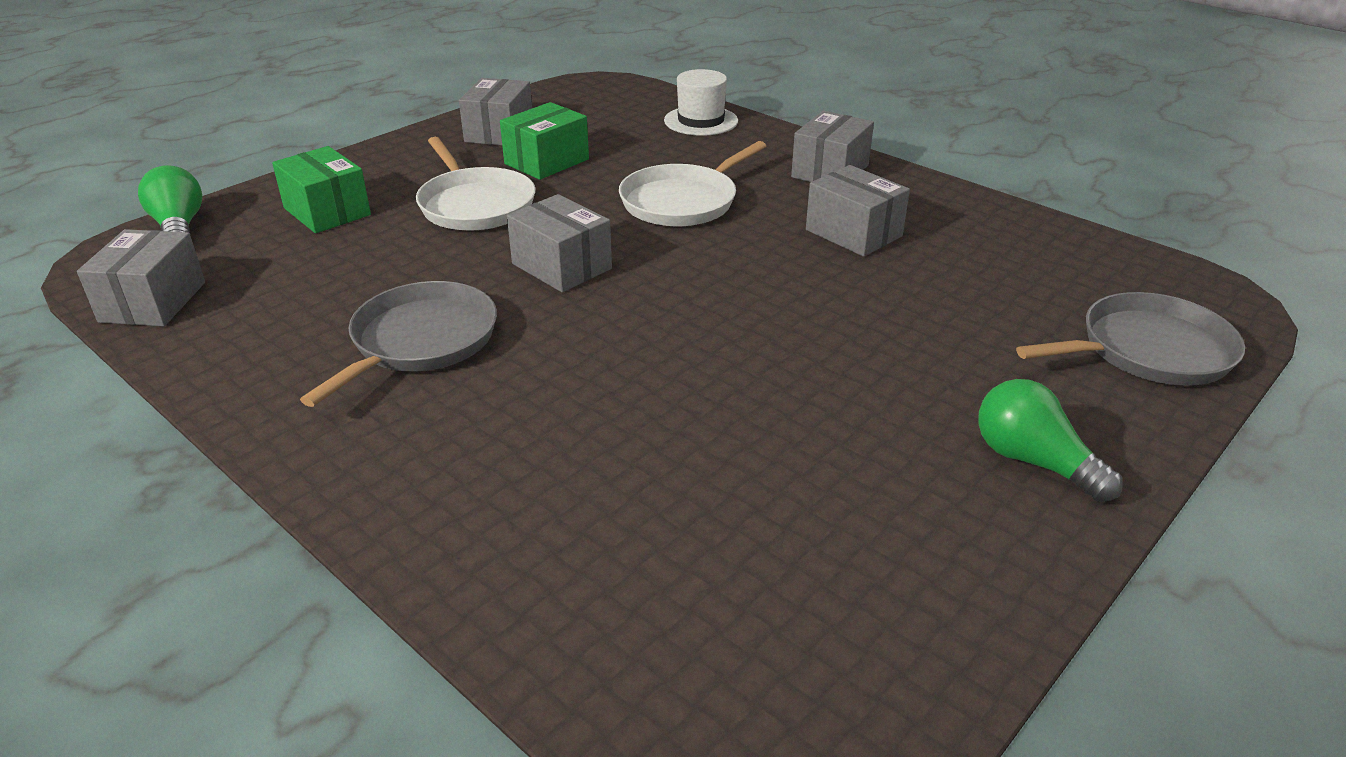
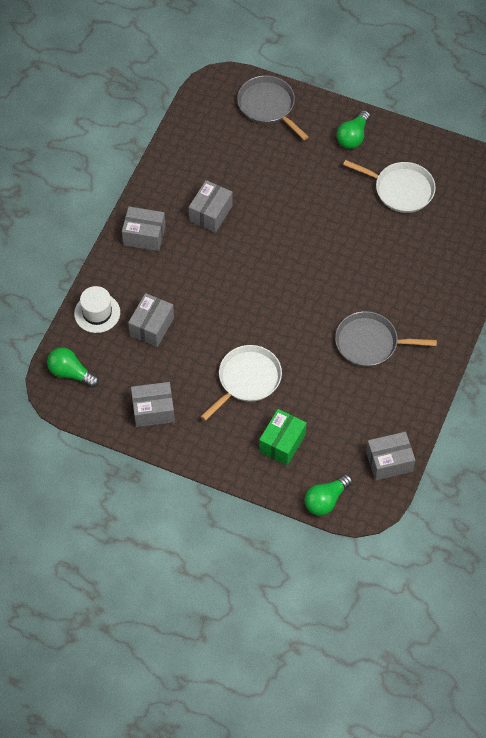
camera: 110 degrees left, 25 degrees up
green box [500,102,589,180] -> none
grey box [507,194,612,292] -> grey box moved to [128,293,174,347]
white pan [619,141,766,226] -> white pan moved to [343,160,436,213]
none -> green light bulb [47,347,99,388]

